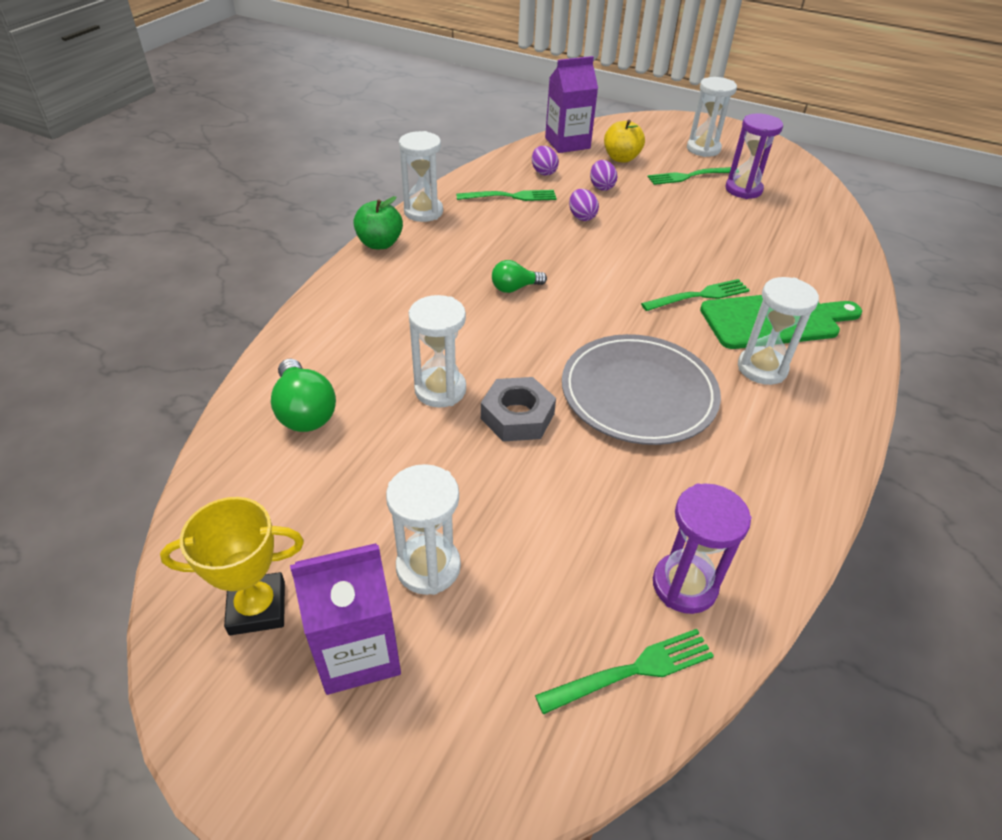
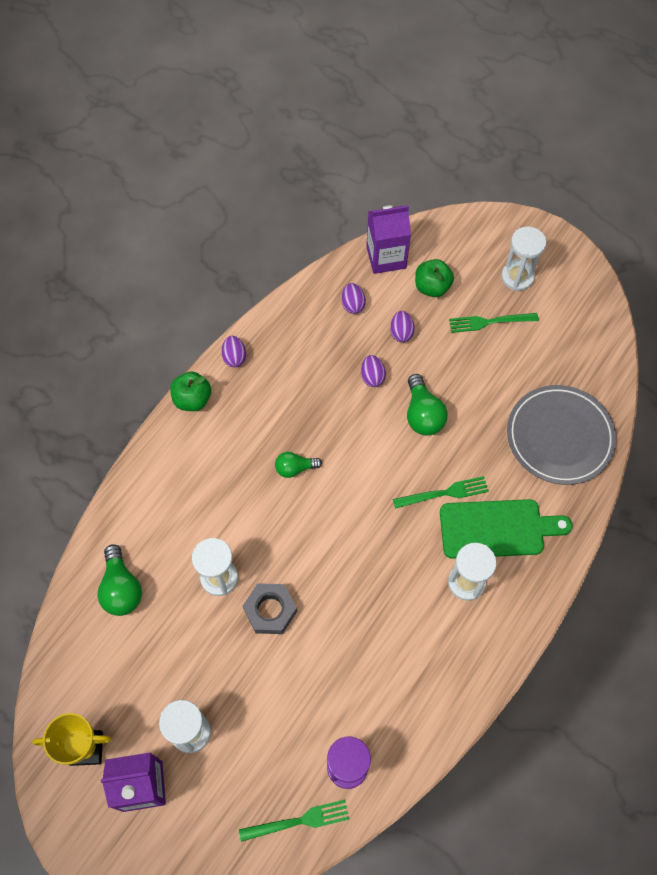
camera: 10 degrees right, 20 degrees up
white hourglass [399,131,443,222] -> purple egg [221,336,246,367]
green fork [456,190,557,201] -> none
grey plate [562,334,721,445] -> grey plate moved to [507,385,617,485]
yellow apple [604,120,645,163] -> green apple [415,259,454,297]
purple hourglass [726,113,783,199] -> none
none -> green light bulb [407,374,448,435]

